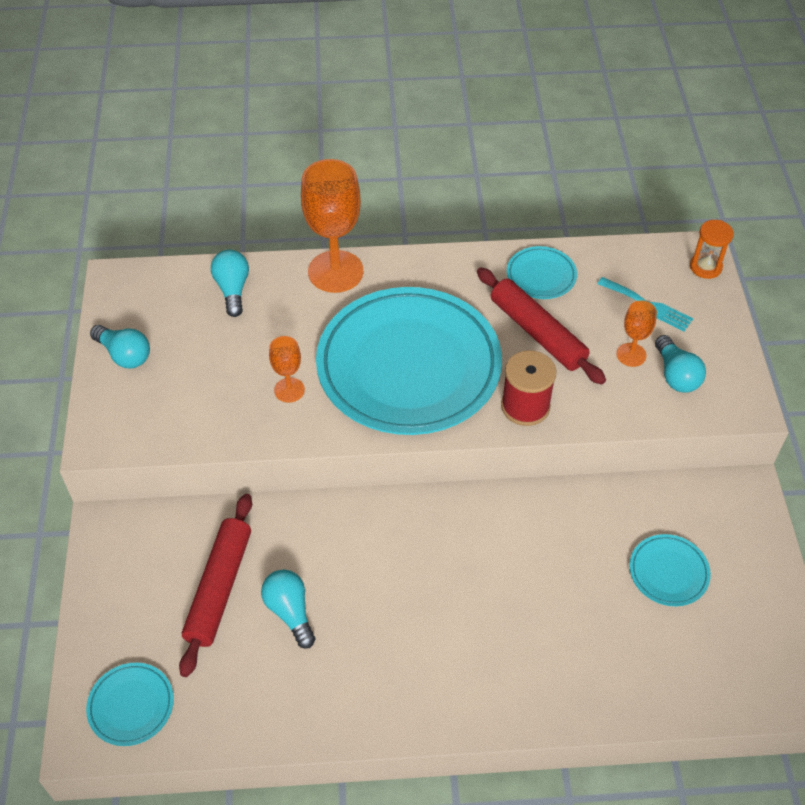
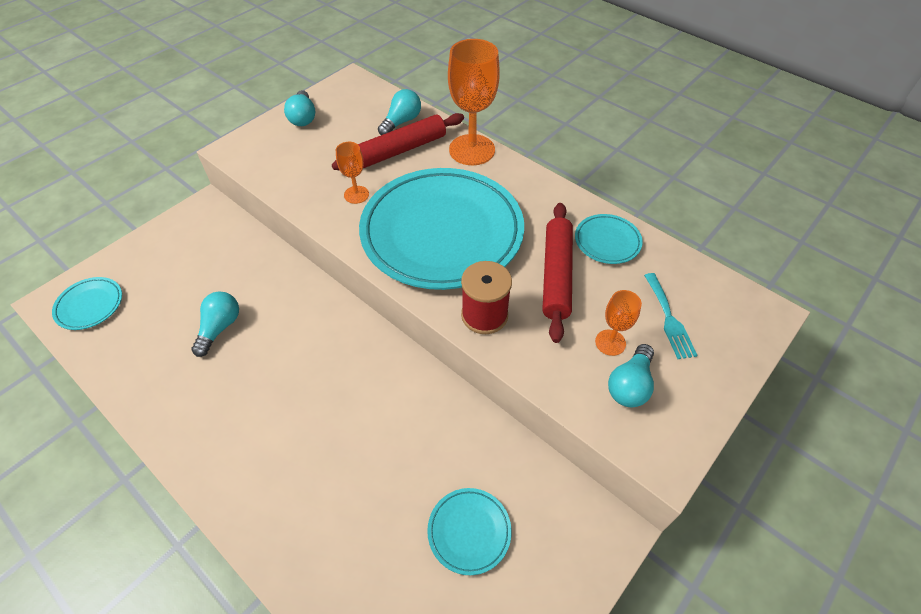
camera: 45 degrees right, 0 degrees up
red rolling pin [179,494,252,677] -> red rolling pin moved to [332,113,464,170]
orange hourglass [690,220,734,279] -> none

